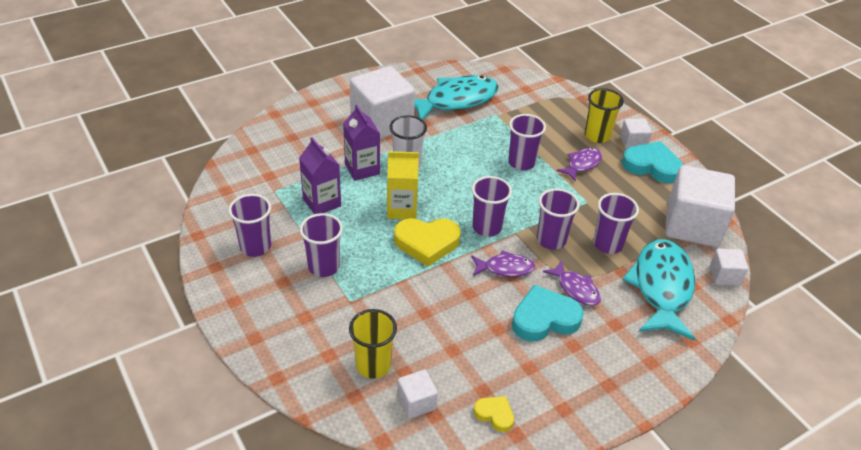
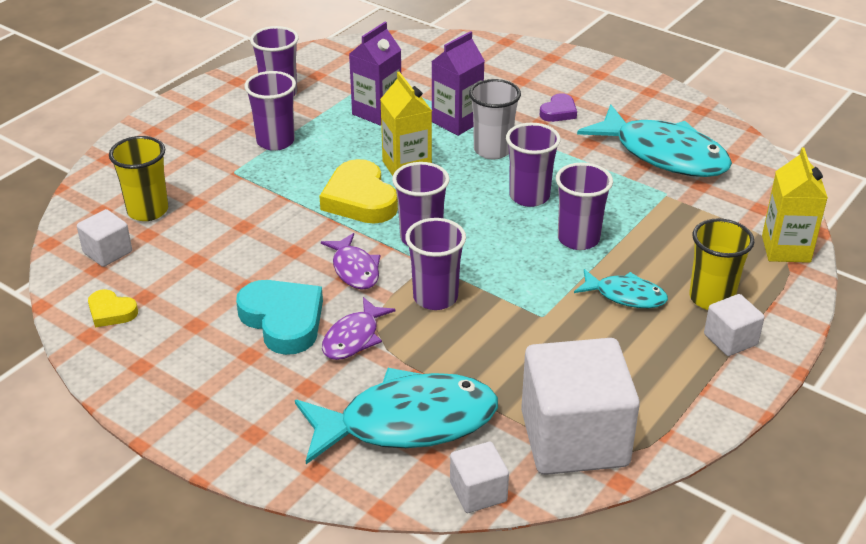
camera: 70 degrees right, 5 degrees down
white cube [350,66,415,139] -> purple heart [540,93,577,122]
yellow heart [474,396,514,432] -> yellow heart turned 105 degrees clockwise [88,289,138,328]
purple fish [557,148,602,182] -> turquoise fish [574,269,668,308]
purple cup [593,193,639,254] -> purple cup moved to [506,123,561,207]
turquoise heart [622,141,683,183] -> none
none -> yellow carton [762,147,828,263]

